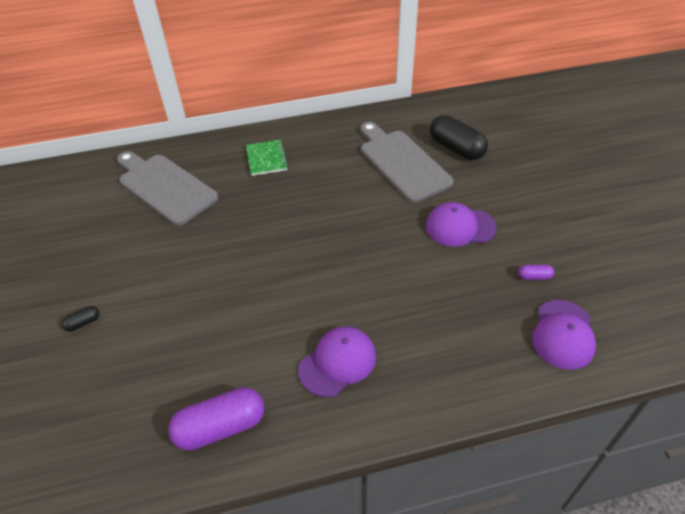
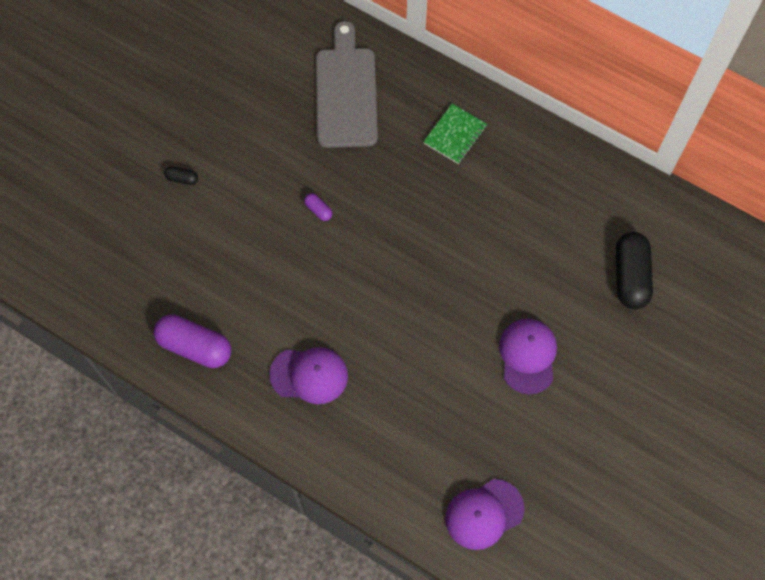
camera: 45 degrees right, 20 degrees up
grey cutting board [360,122,454,203] -> none
purple cap [426,202,496,247] -> purple cap turned 45 degrees clockwise [499,319,557,394]
purple capsule [518,265,554,280] -> purple capsule moved to [304,193,332,221]

